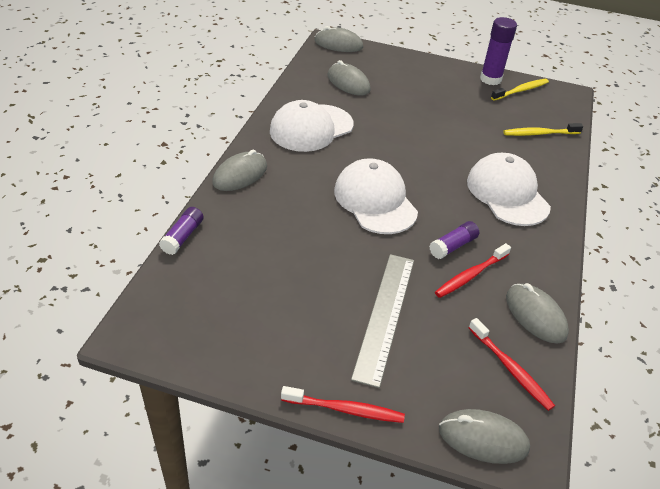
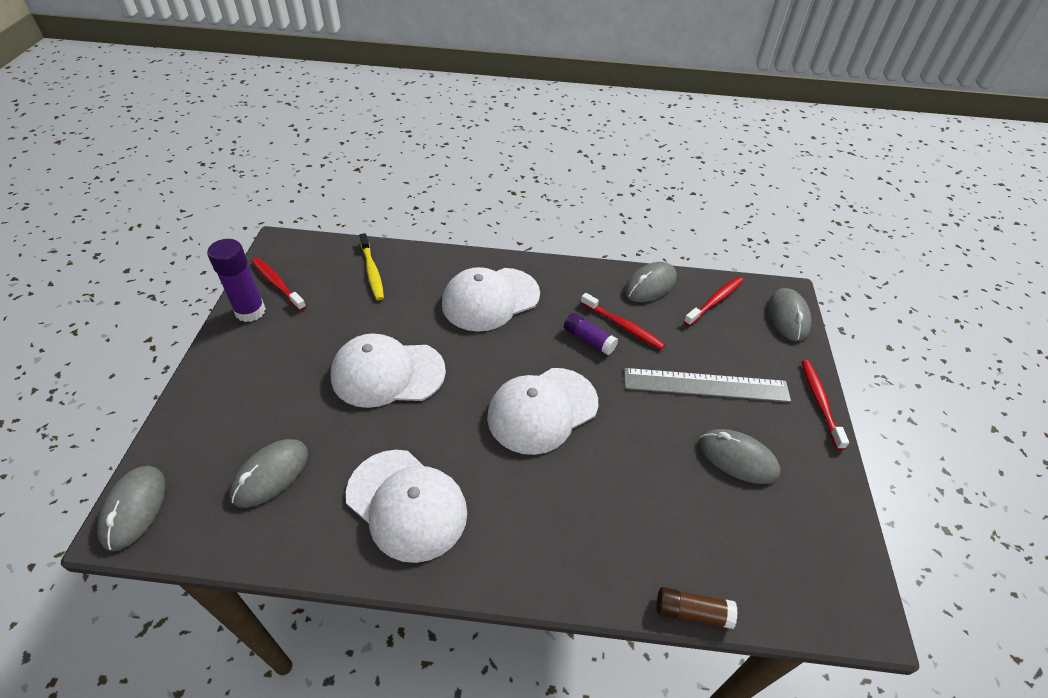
camera: 100 degrees left, 5 degrees up
purple glue stick [159,207,204,255] -> brown glue stick [657,587,738,629]
grey mouse [212,150,267,191] -> grey mouse moved to [699,429,780,484]
yellow toothbrush [491,79,549,101] -> red toothbrush [252,257,306,311]
none -> white cap [330,333,446,408]

